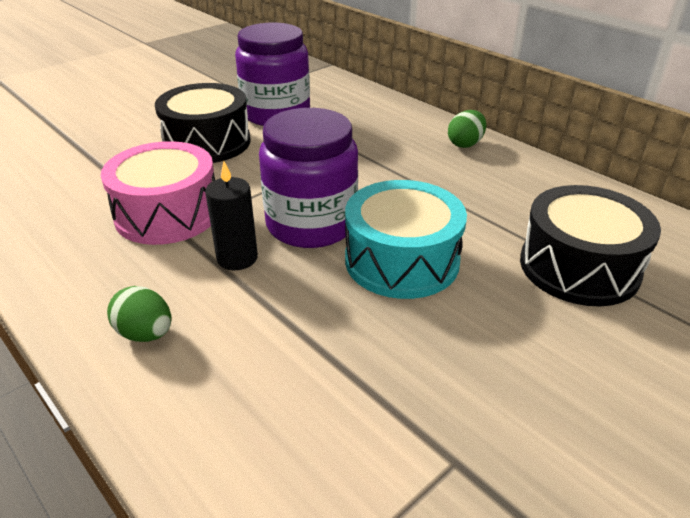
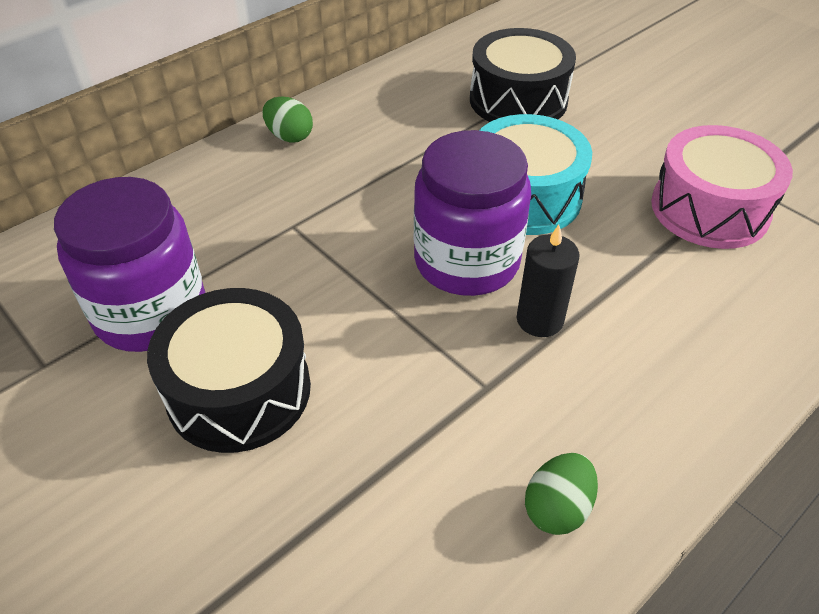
camera: 90 degrees left, 10 degrees up
pink drum [101,141,215,245] -> pink drum moved to [651,125,793,249]
green egg [107,286,172,342] -> green egg moved to [525,453,598,535]

